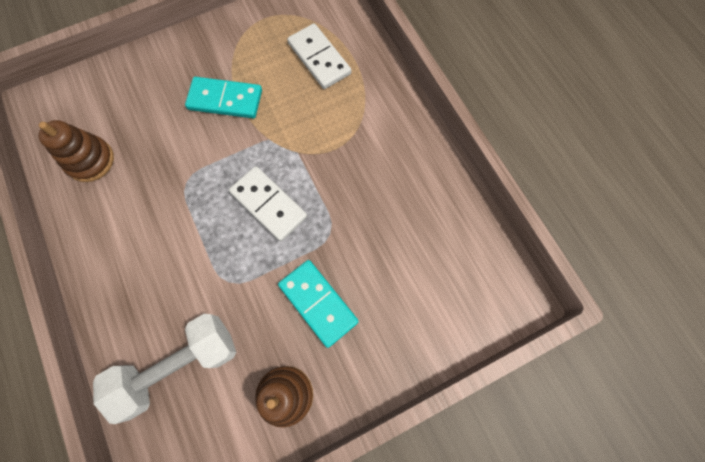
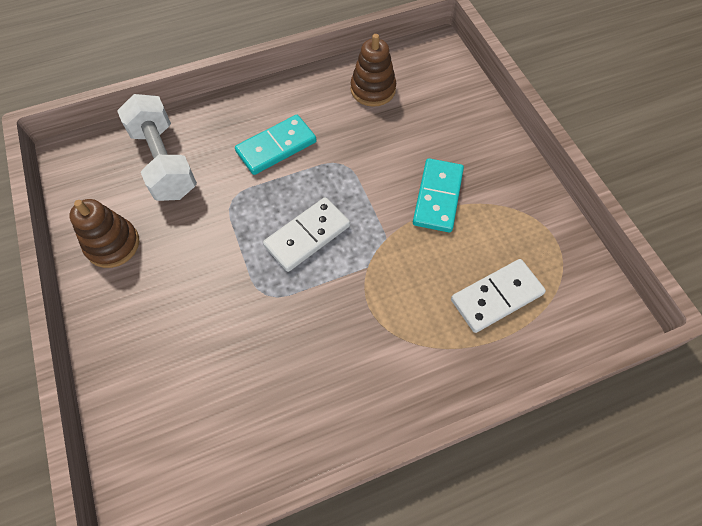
camera: 95 degrees right, 10 degrees down
turquoise domino [278,260,359,348] -> turquoise domino moved to [235,115,317,175]

